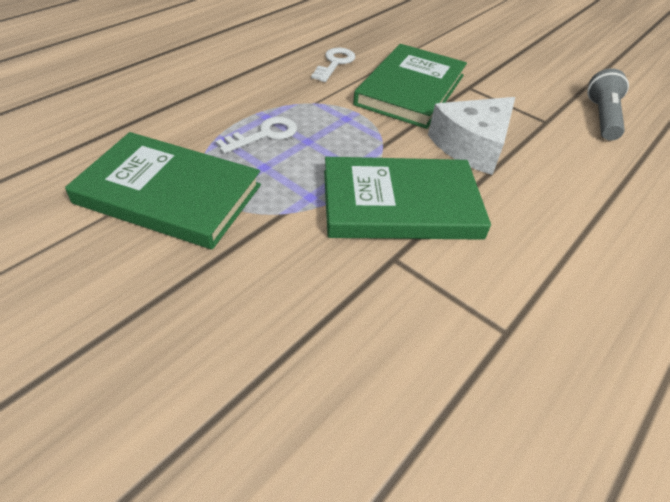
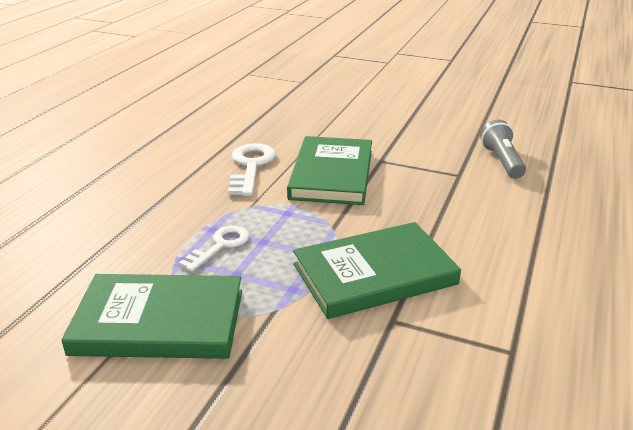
camera: 15 degrees left, 15 degrees down
white key [311,48,355,82] -> white key [228,143,276,196], size x1.50
white cheese [428,97,515,175] -> none

